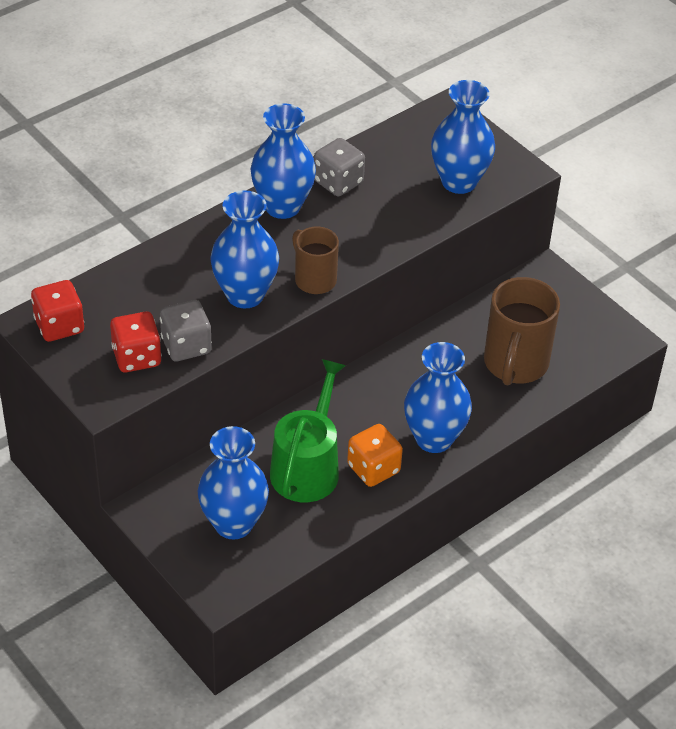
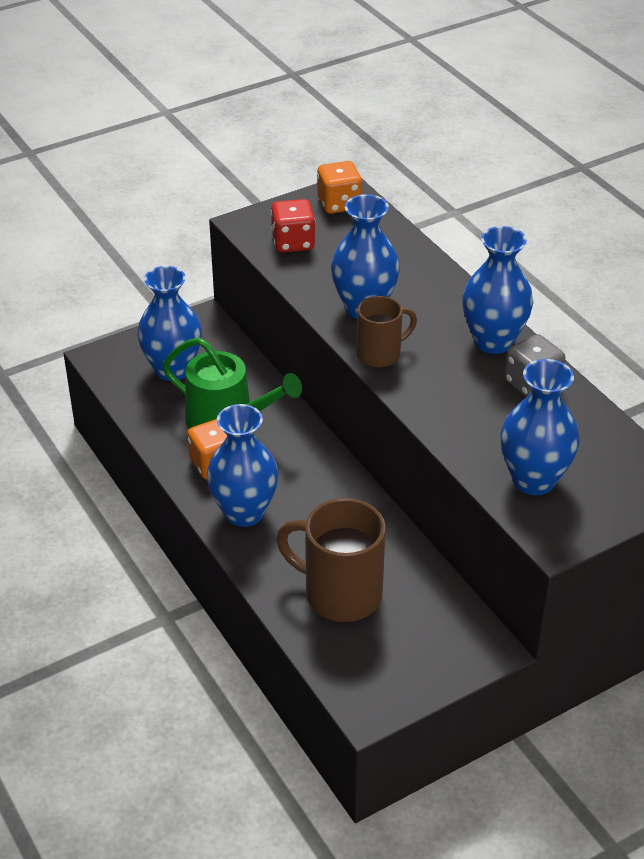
camera: 100 degrees right, 5 degrees down
red dice [31,280,84,342] -> orange dice [317,161,362,214]
grey dice [160,300,212,361] -> none

